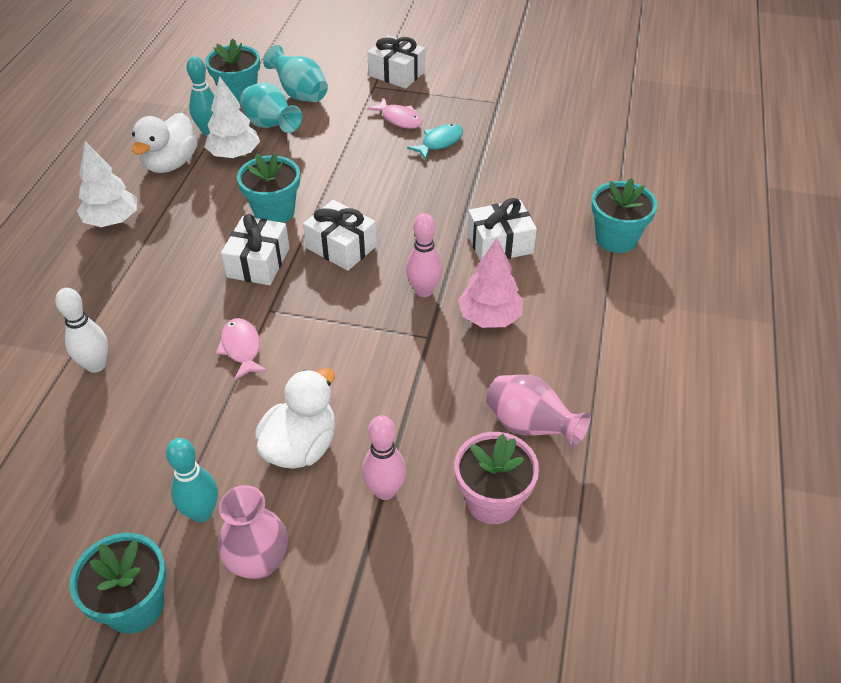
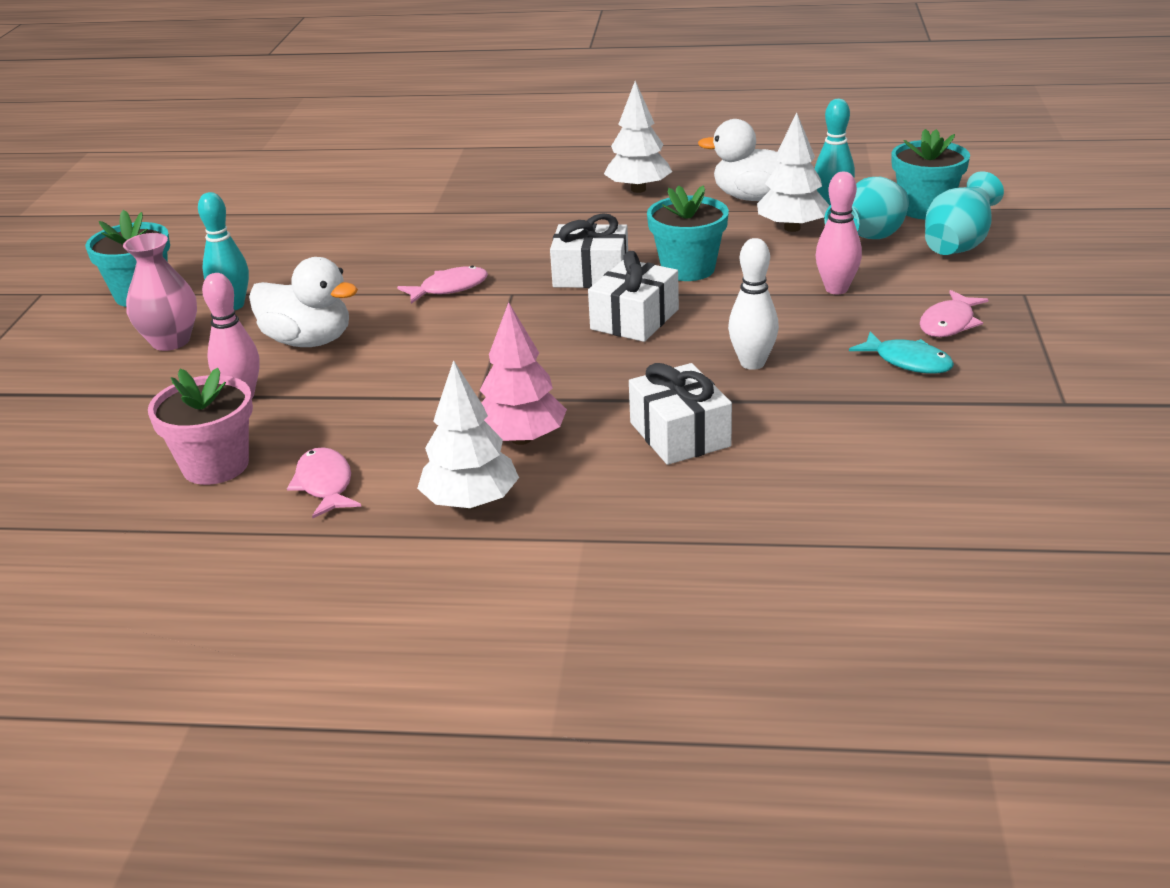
camera: 85 degrees right, 15 degrees down
white bowling pin [55,288,108,373] -> white bowling pin moved to [728,238,779,370]
white gift [367,36,425,89] -> none
pink bowling pin [406,213,443,297] -> pink bowling pin moved to [816,172,862,294]
pink vase [486,374,591,449] -> pink fish [287,447,361,518]
turquoise flower pot [591,178,657,253] -> none
none -> white tree [417,360,519,509]

